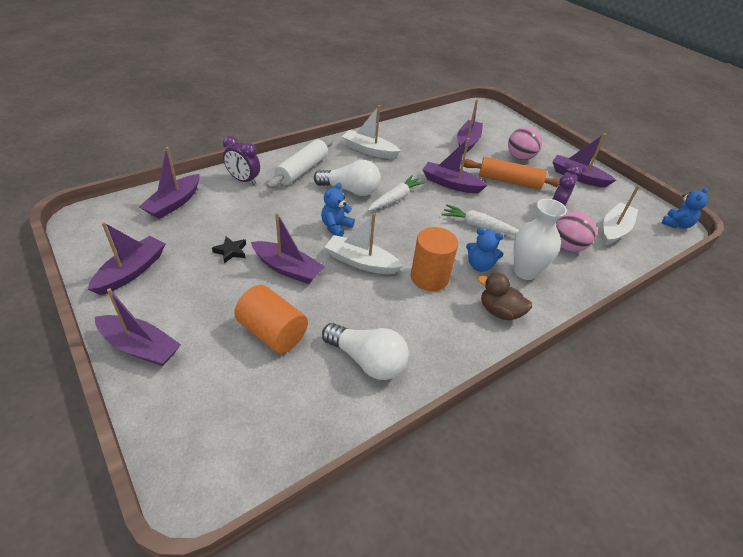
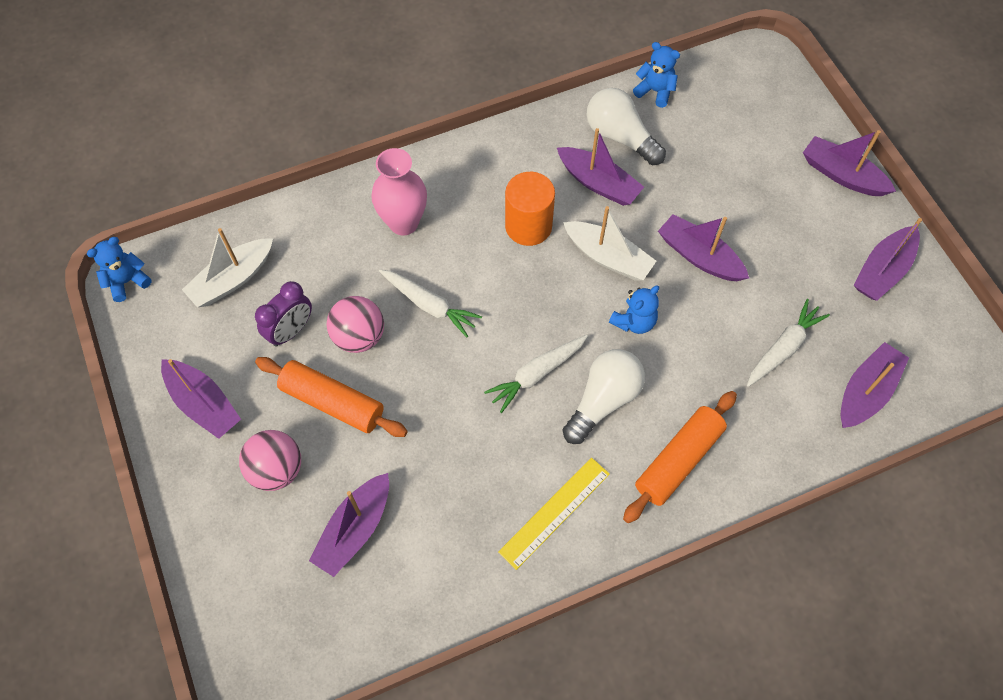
camera: 165 degrees left, 20 degrees up
black star [212,237,246,264] -> none
purple clock [223,136,260,185] -> none
orange cylinder [234,285,308,354] -> none
white rolling pin [267,138,333,188] -> orange rolling pin [623,391,737,523]
white light bulb [314,160,381,196] -> white light bulb turned 105 degrees clockwise [562,349,645,444]
white boat [342,105,400,159] -> yellow ruler [498,458,610,570]
purple boat [422,138,488,193] -> purple boat moved to [557,128,644,206]
blue teddy bear [466,228,503,272] -> blue teddy bear moved to [633,42,680,108]
brown duck [477,273,532,320] -> none
white vase [514,199,567,280] -> pink vase [371,148,427,236]
pink ball [556,212,597,252] -> pink ball moved to [327,296,384,353]
none -> white carrot [747,299,830,387]

